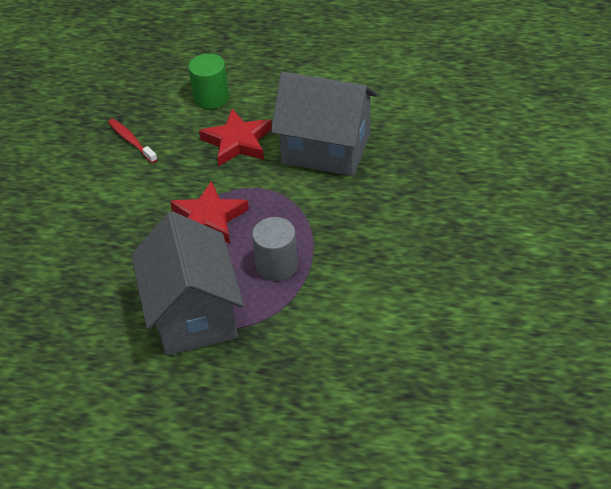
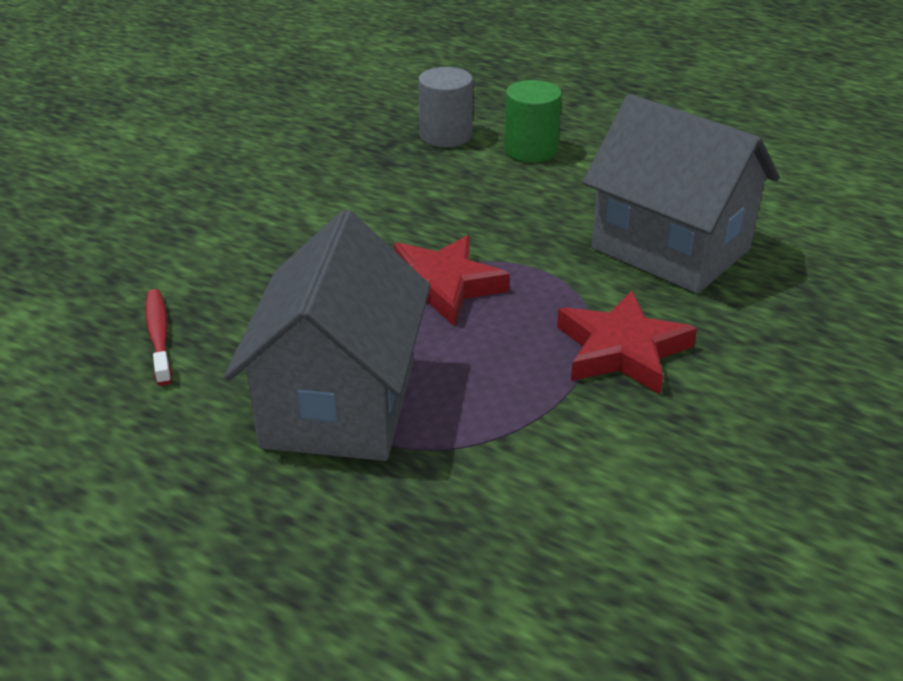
camera: 20 degrees right, 10 degrees down
red toothbrush [108,119,158,163] -> red toothbrush moved to [145,289,172,386]
red star [199,109,272,166] -> red star moved to [557,291,697,394]
grey cylinder [252,217,298,281] -> grey cylinder moved to [418,67,473,148]

